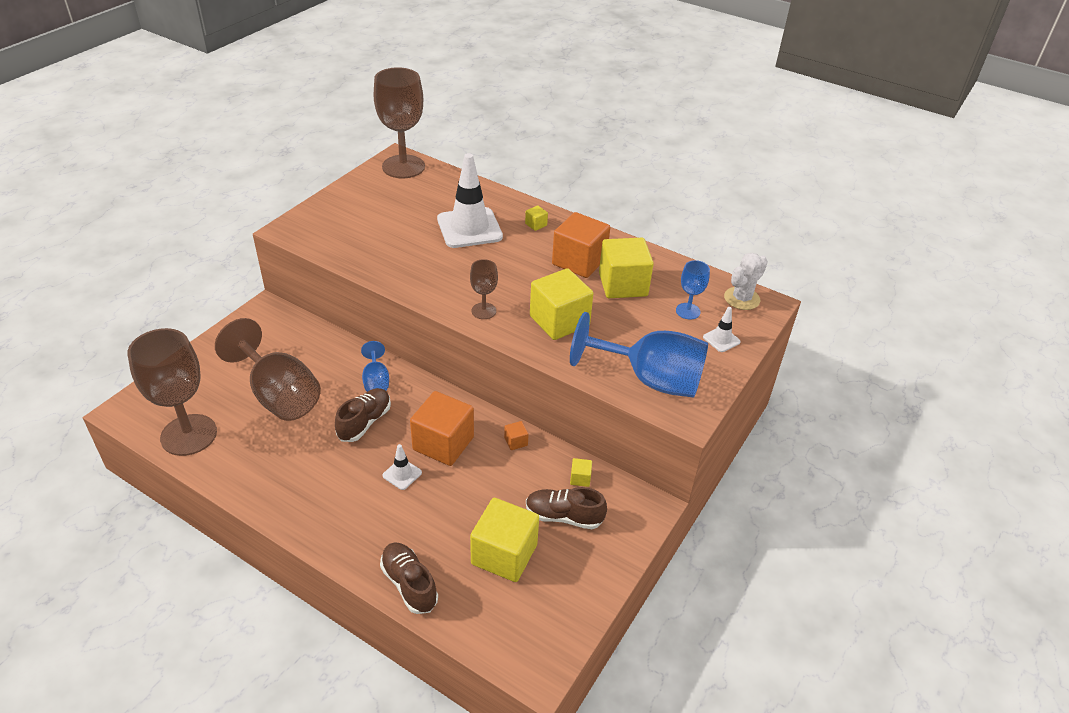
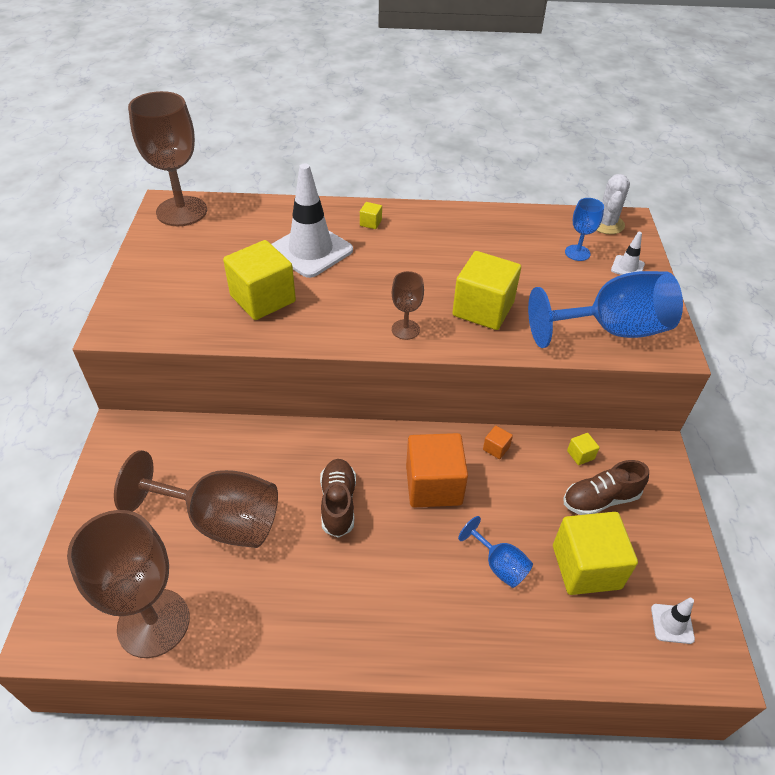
camera: 30 degrees left, 5 degrees up
blue goblet [361,341,389,392] -> blue goblet moved to [458,516,533,588]
brown shoe [380,542,438,614] -> none
white traffic cone [382,444,422,490] -> white traffic cone moved to [651,598,695,644]
orange cube [552,212,610,278] -> none
yellow cube [599,238,654,298] -> yellow cube moved to [223,240,296,320]

